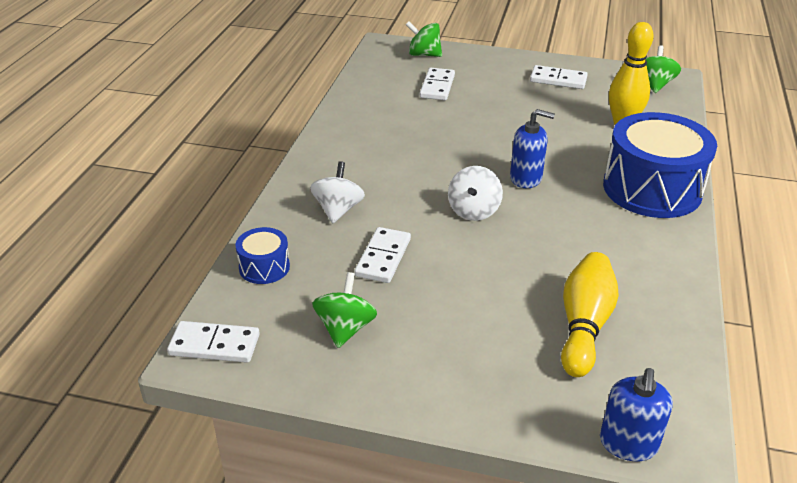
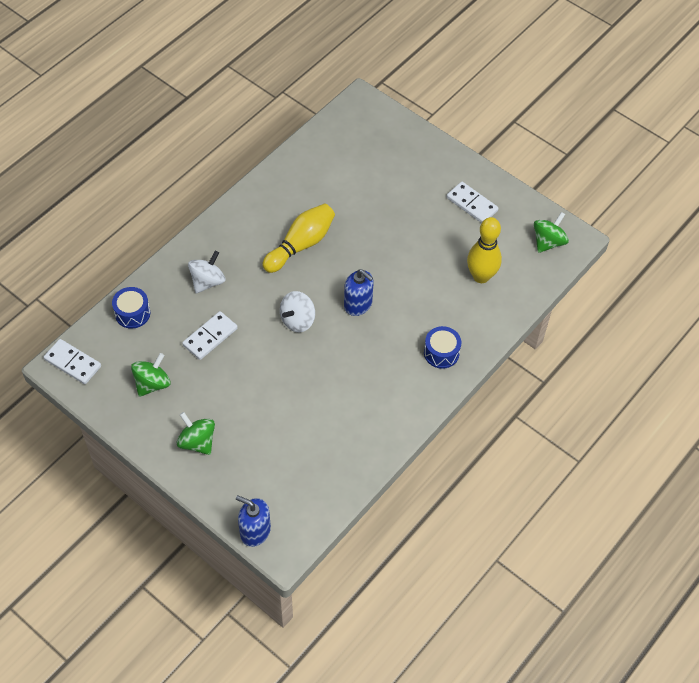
camera: 25 degrees right, 20 degrees up
green spinning top [406,22,442,57] -> green spinning top moved to [177,412,215,455]
white domino [420,68,455,100] -> none
yellow bowling pin [561,252,619,377] -> yellow bowling pin moved to [262,204,335,273]
blue soap dispenser [600,368,673,461] -> blue soap dispenser turned 75 degrees clockwise [236,495,271,547]
blue drum [603,112,717,218] -> blue drum [424,326,461,369], size x0.46

